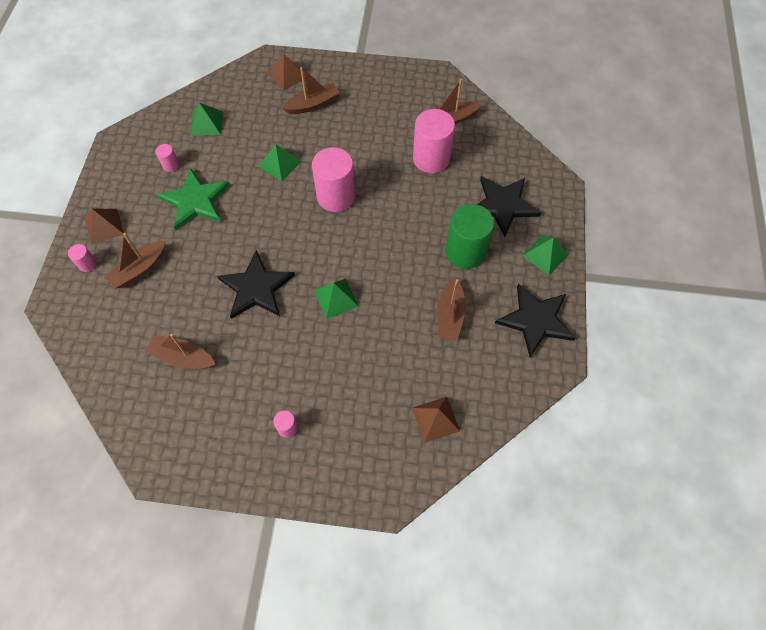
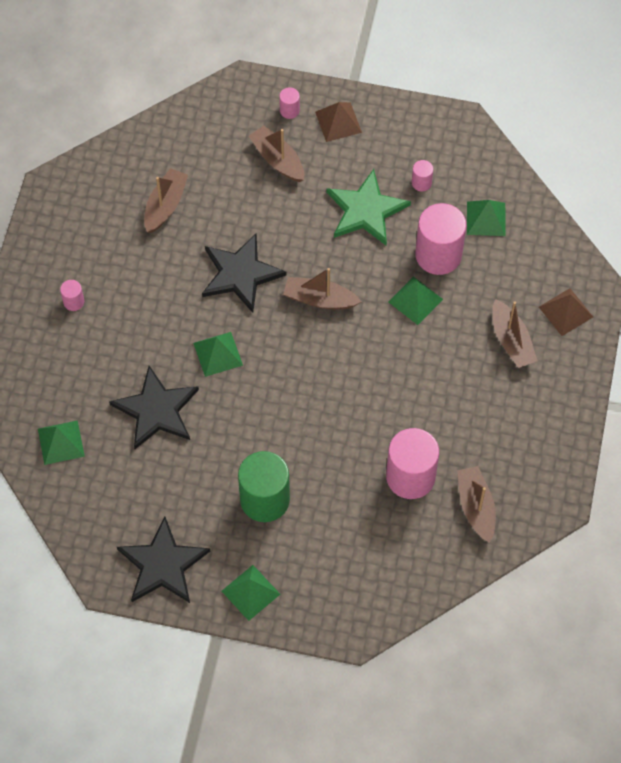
camera: 95 degrees right, 0 degrees up
pink cylinder [312,147,355,212] -> pink cylinder moved to [415,203,466,275]
brown pyramid [412,397,460,443] -> green pyramid [38,420,85,465]
brown boat [437,277,466,340] -> brown boat moved to [283,268,362,309]
black star [477,176,541,237] -> black star moved to [109,366,199,449]

